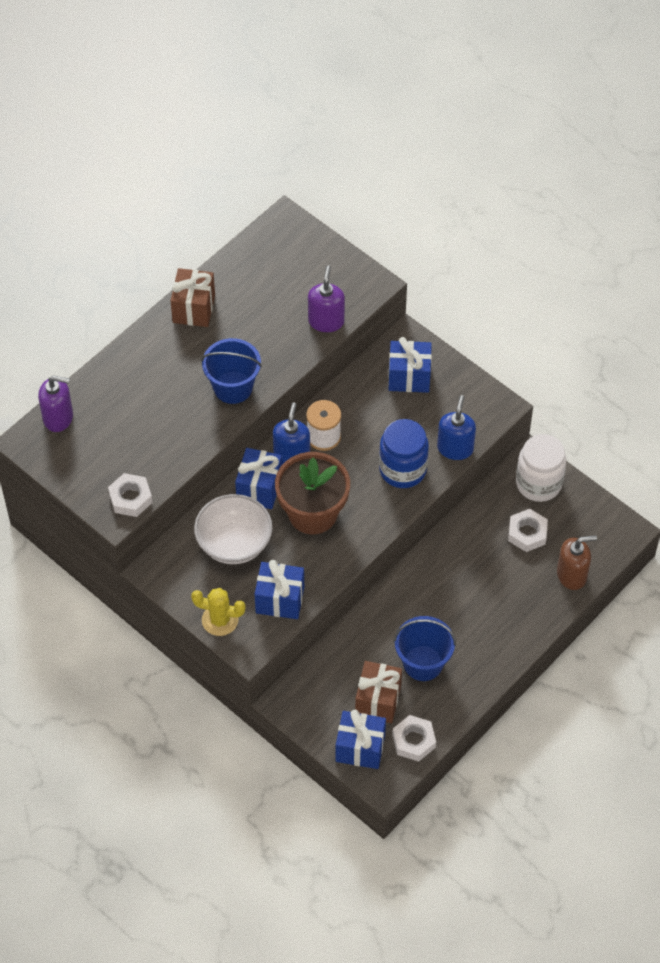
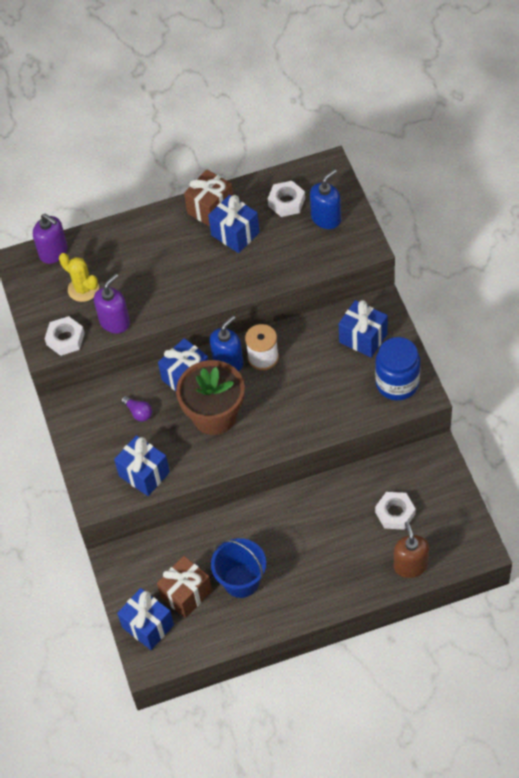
camera: 35 degrees right, 0 degrees up
yellow cactus [191,588,246,636] -> yellow cactus moved to [59,253,99,302]
white bowl [194,494,273,564] -> purple light bulb [121,396,152,422]
blue bucket [201,338,262,404] -> none
purple soap dispenser [308,265,345,332] -> purple soap dispenser moved to [94,274,130,333]
blue jar [379,419,429,488] -> blue jar moved to [375,337,420,400]
white nut [392,715,436,762] -> white nut moved to [268,181,305,217]
blue soap dispenser [437,395,476,460] -> blue soap dispenser moved to [310,169,341,229]
white jar [516,434,566,502] -> none
brown soap dispenser [557,535,597,590] -> brown soap dispenser turned 120 degrees counterclockwise [394,521,429,578]
none -> blue gift [208,195,260,253]

